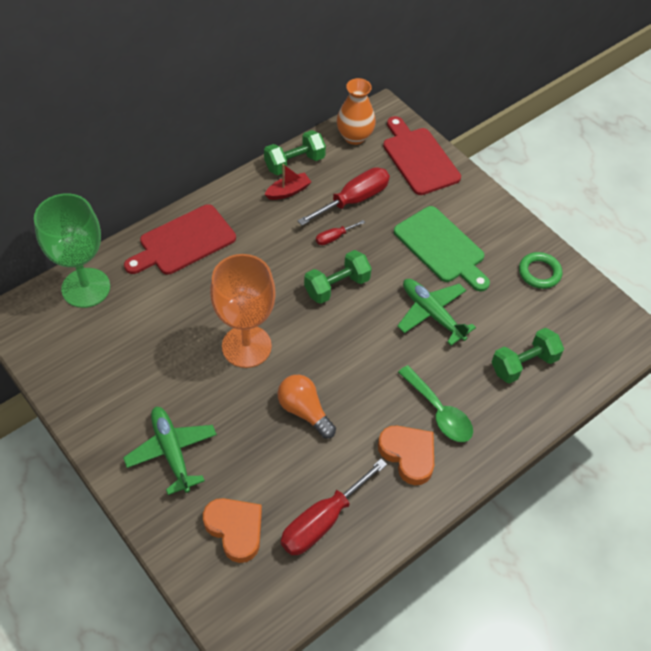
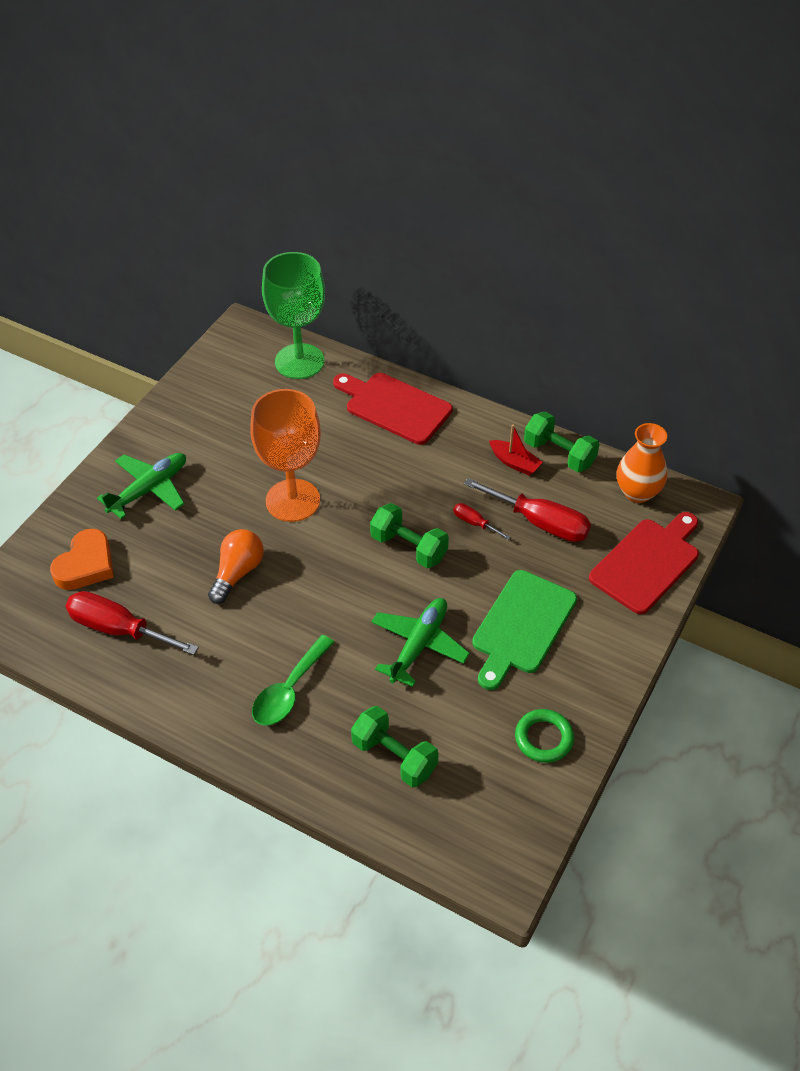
camera: 70 degrees right, 5 degrees down
orange heart [378,426,434,485] -> none

